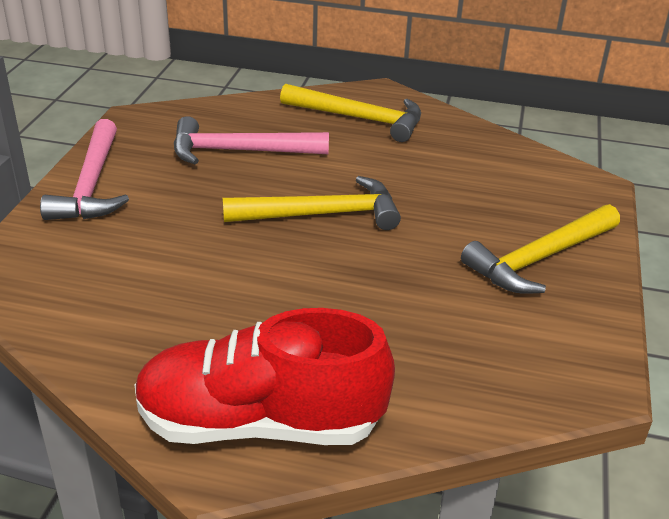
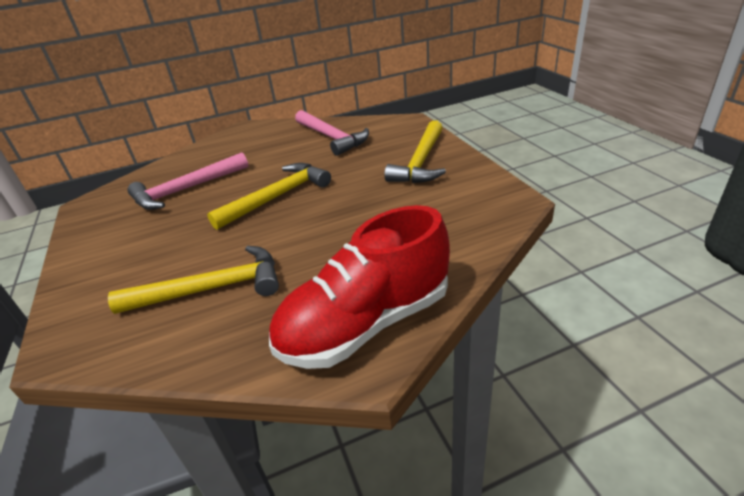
camera: 30 degrees left, 0 degrees up
pink hammer [40,119,129,220] -> pink hammer moved to [295,110,369,156]
yellow hammer [280,84,421,142] -> yellow hammer moved to [108,246,279,314]

